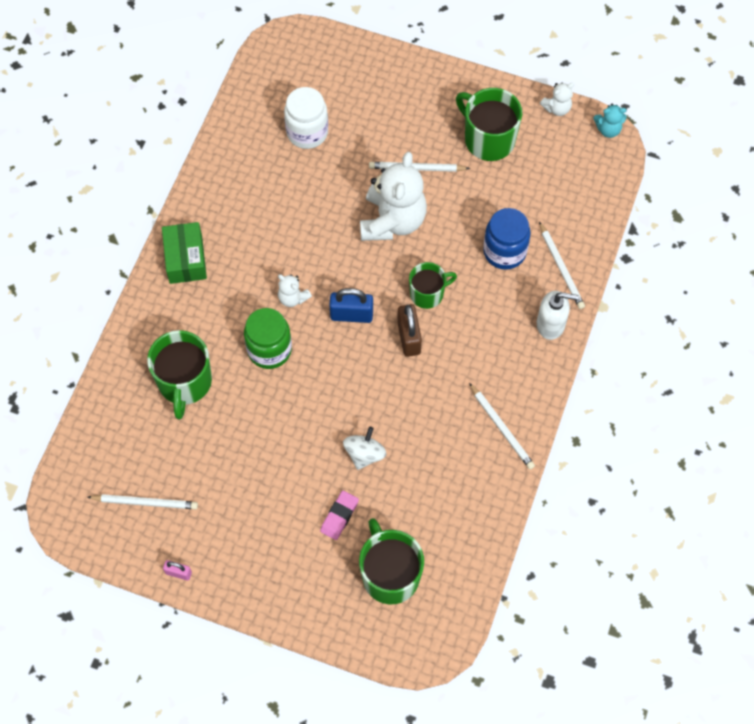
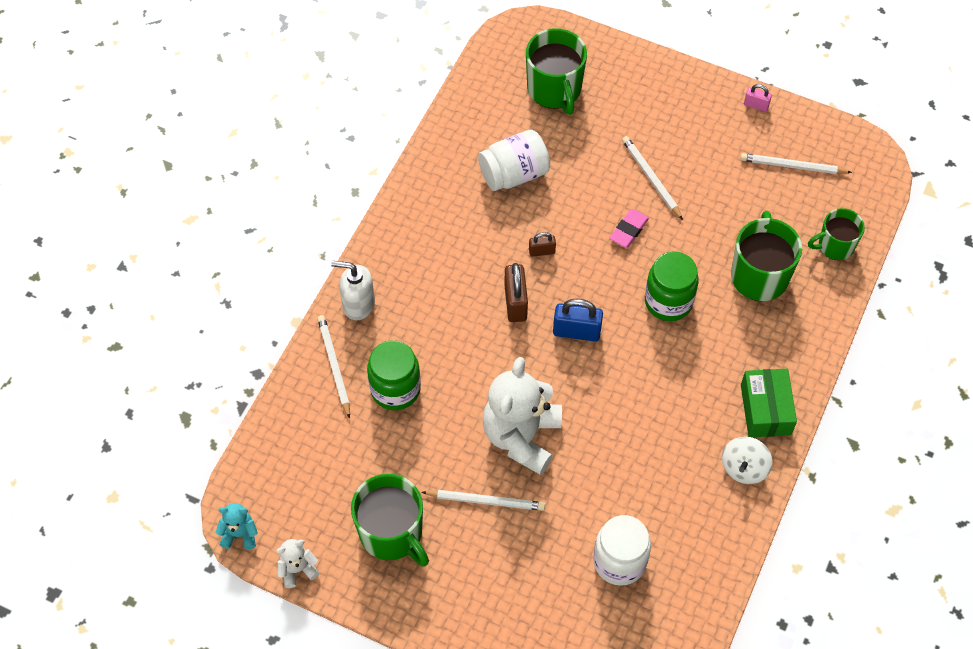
camera: 175 degrees left, 5 degrees down
white teddy bear [278,274,312,307] -> none
pink eraser [320,491,359,540] -> pink eraser moved to [609,209,649,248]
white spinning top [343,427,387,470] -> white spinning top moved to [722,437,772,484]
green mug [409,262,457,309] -> green mug moved to [808,208,865,260]
white pencil [469,383,535,469] -> white pencil moved to [622,136,683,220]
blue jar [483,208,531,270] -> green jar [367,340,421,410]
none -> white jar [478,130,550,191]
none -> brown padlock [529,232,556,257]

